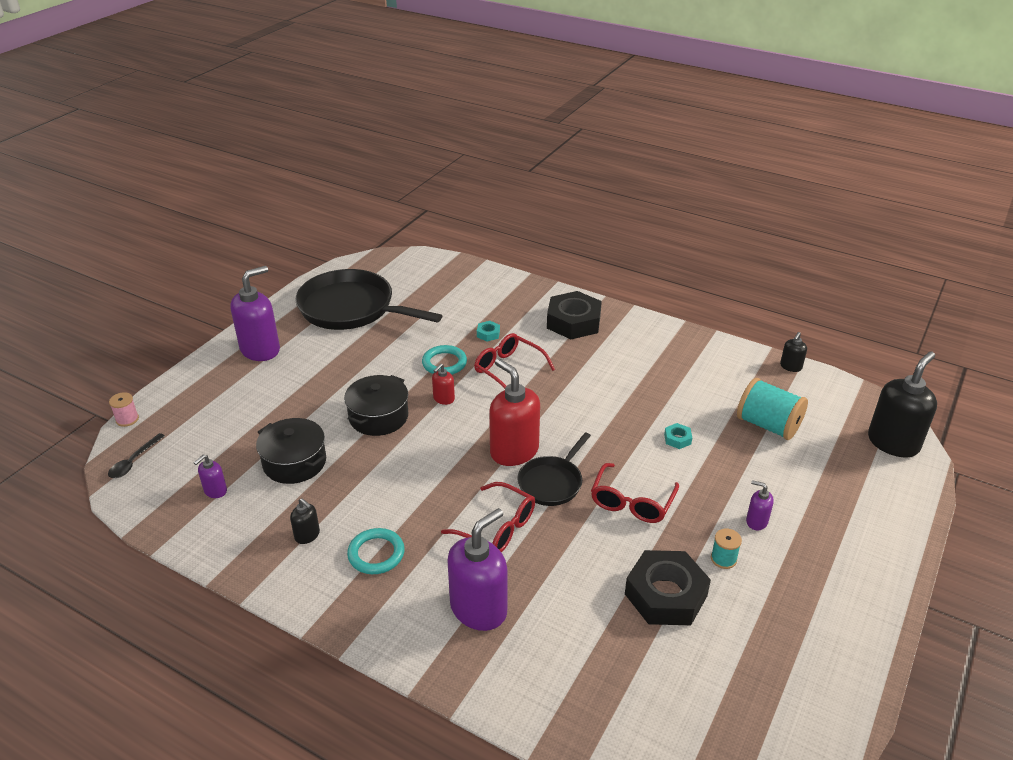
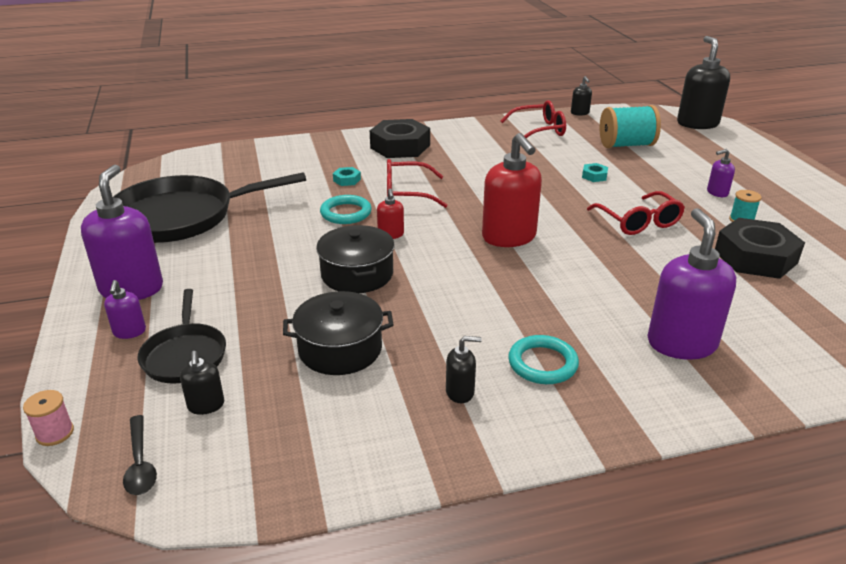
camera: 45 degrees left, 5 degrees down
purple soap dispenser [194,455,227,498] -> purple soap dispenser moved to [104,280,146,339]
red glasses [441,482,535,552] -> red glasses moved to [501,100,566,138]
red soap dispenser [489,359,540,466] -> red soap dispenser turned 120 degrees counterclockwise [482,133,542,247]
black pan [518,432,591,506] -> black pan moved to [137,289,226,384]
none -> black soap dispenser [180,351,224,415]

